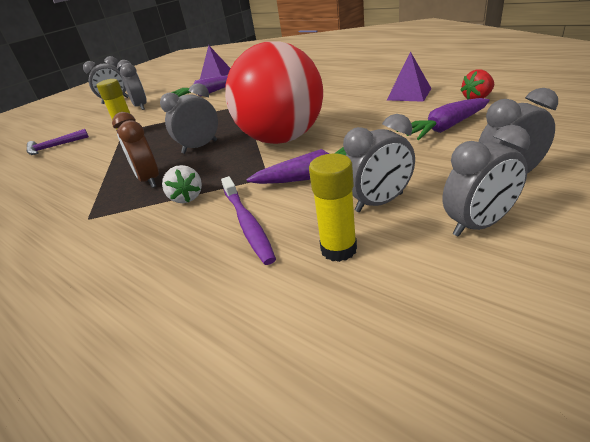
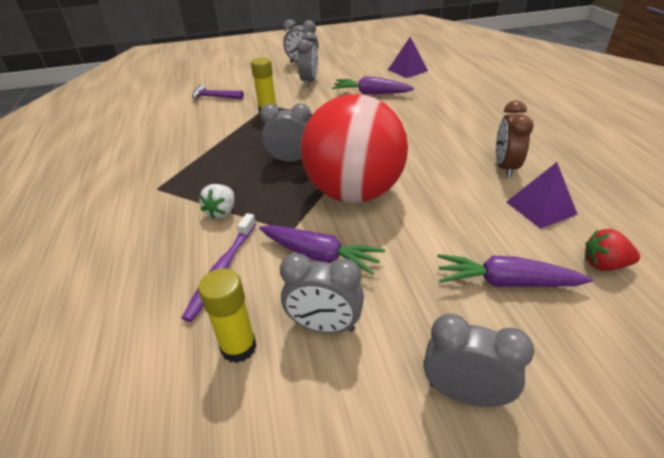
camera: 35 degrees right, 5 degrees up
brown clock [112,112,159,188] -> brown clock moved to [496,100,534,178]
grey clock [443,125,530,237] -> none

